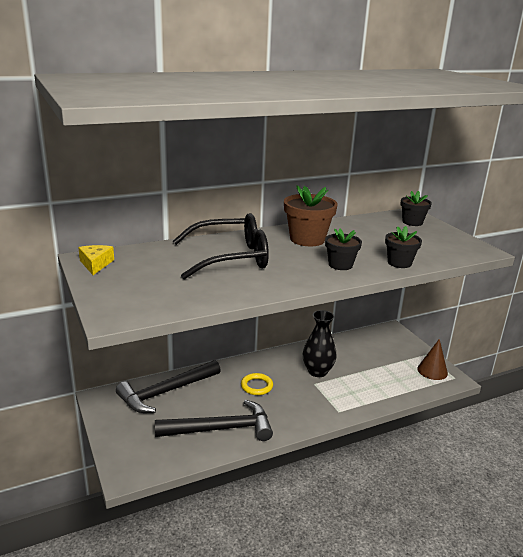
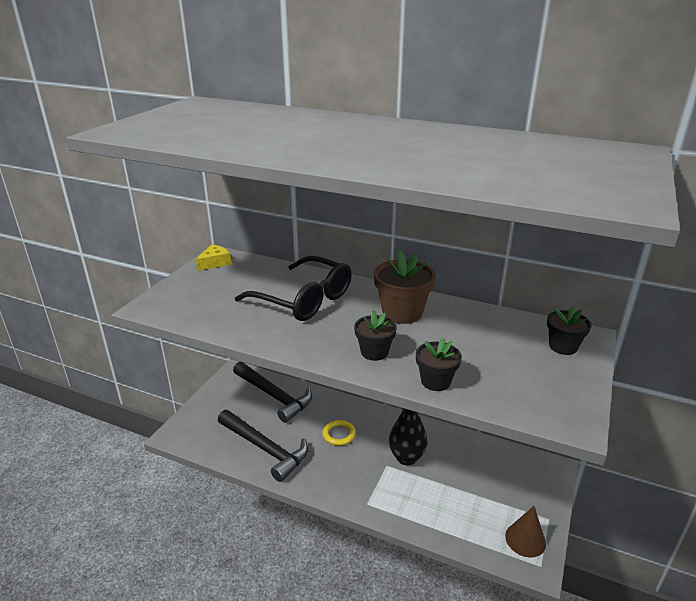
camera: 50 degrees right, 5 degrees up
black hammer [116,360,221,413] -> black hammer turned 150 degrees counterclockwise [233,362,312,423]

